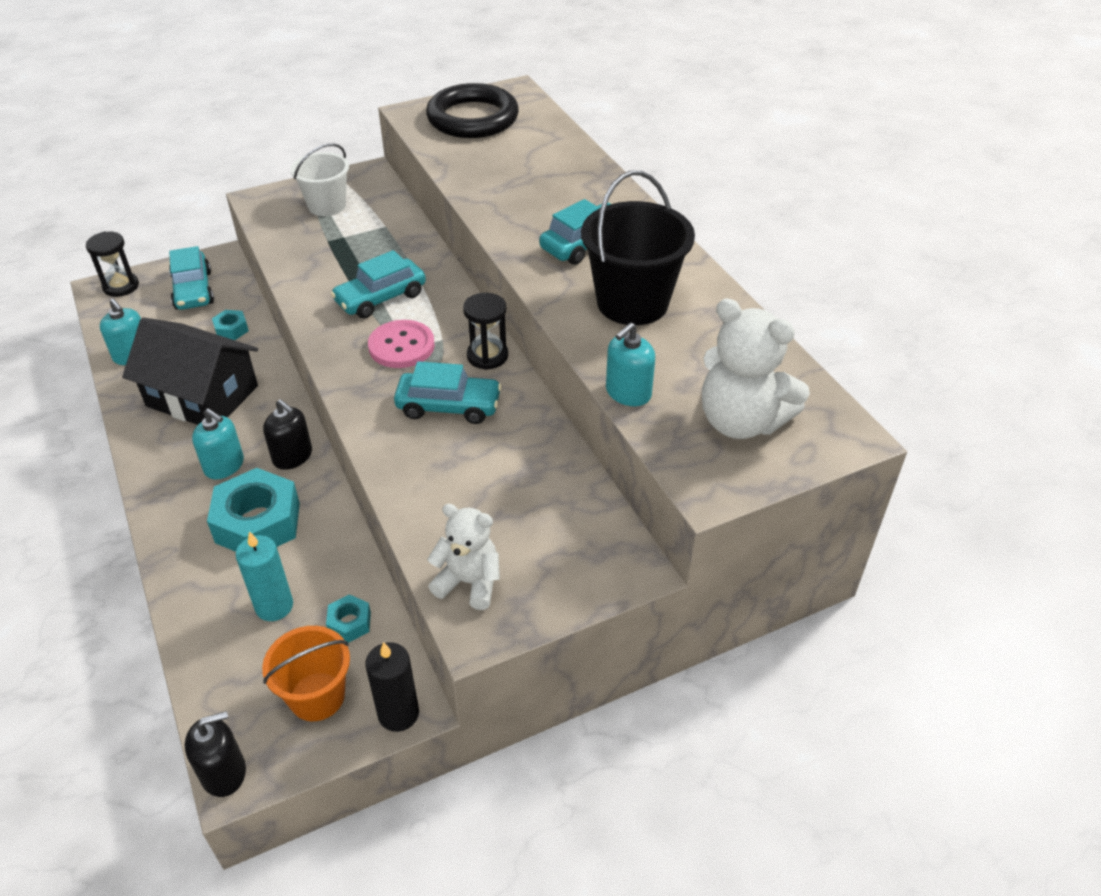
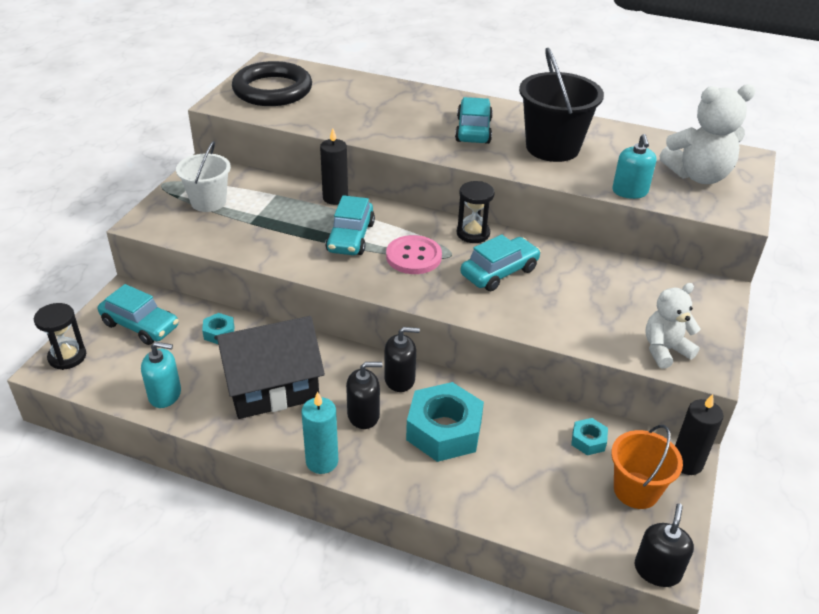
camera: 45 degrees left, 5 degrees down
turquoise soap dispenser [192,409,244,479] -> black soap dispenser [346,362,382,429]
turquoise candle [235,531,293,621] -> turquoise candle moved to [301,391,338,474]
none -> black candle [320,128,348,205]

